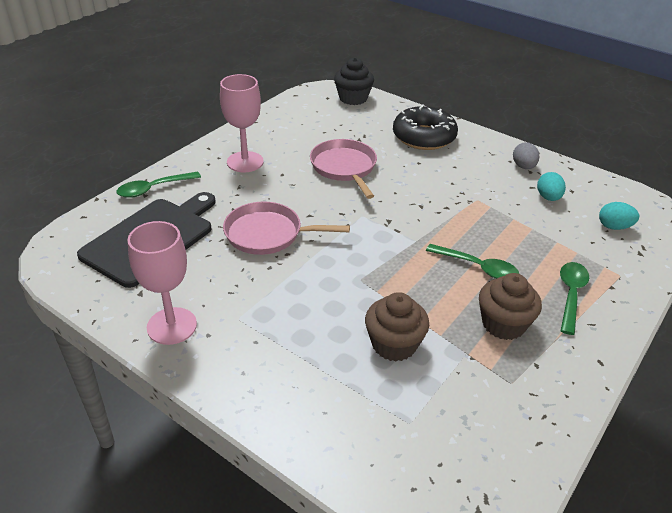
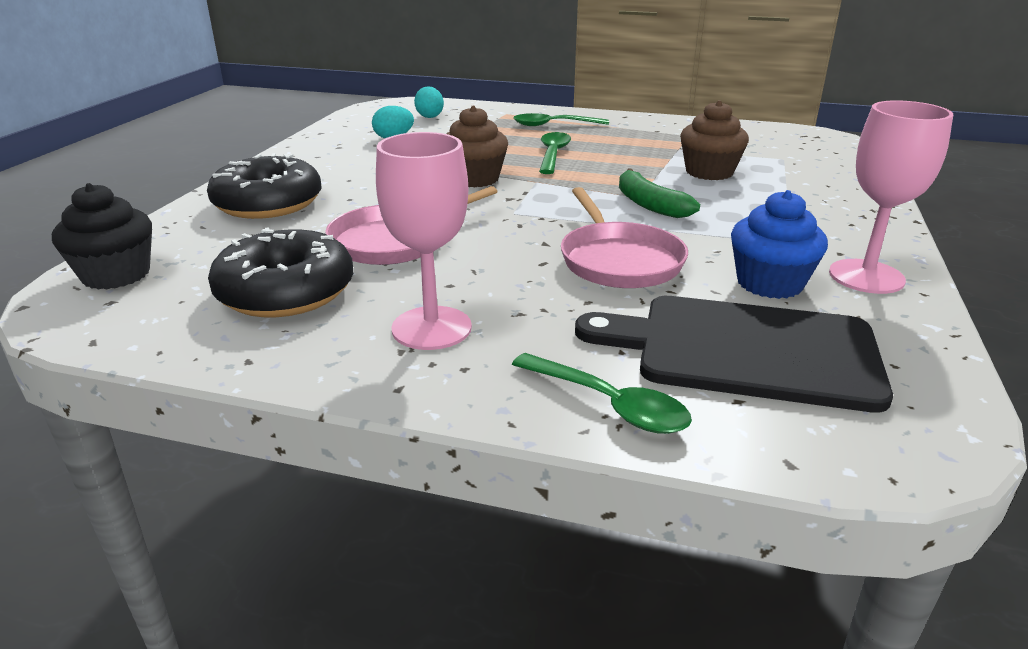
camera: 110 degrees left, 10 degrees down
brown cupcake [479,273,542,340] -> brown cupcake moved to [446,106,508,187]
grey egg [513,142,540,169] -> none
none -> black donut [208,227,354,317]
none -> green banana [619,169,700,218]
none -> blue cupcake [731,190,828,299]

